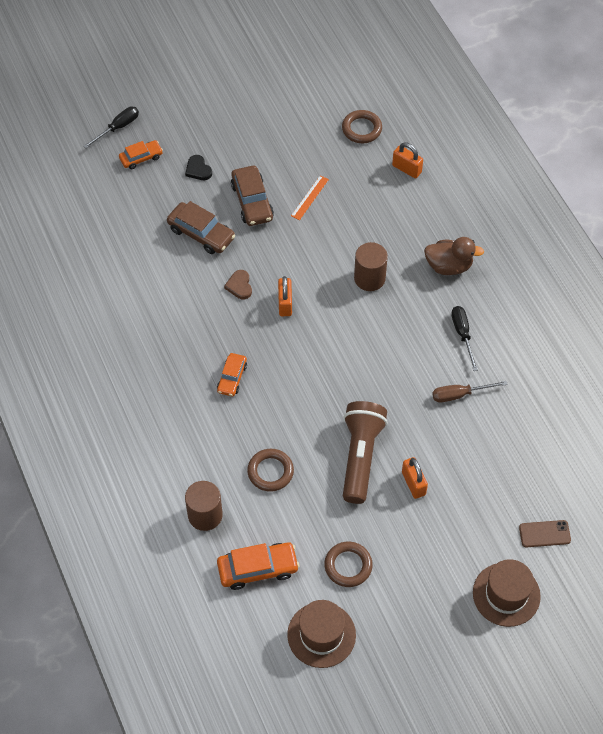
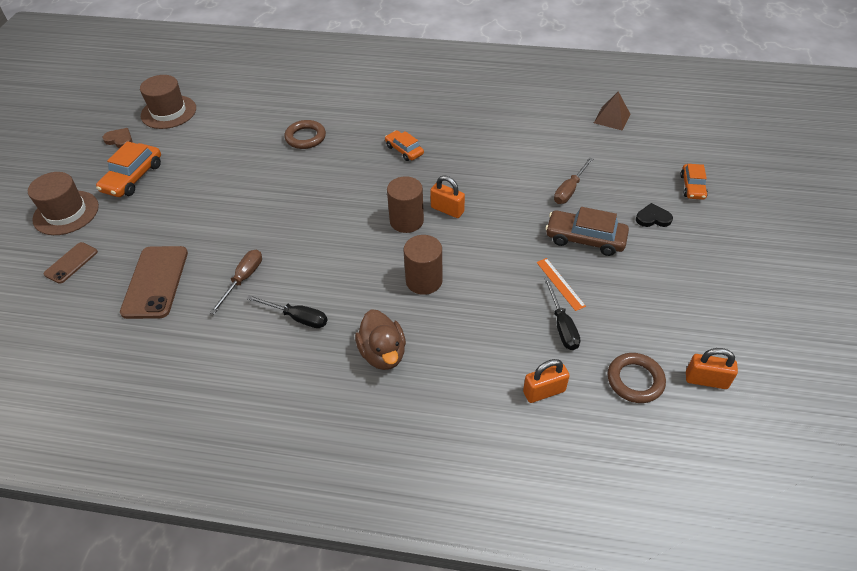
camera: 125 degrees right, 10 degrees down
black screwdriver [84,107,139,148] -> black screwdriver moved to [544,277,580,350]
brown car [167,201,235,254] -> brown screwdriver [554,157,593,204]
brown cylinder [185,481,223,531] -> brown cylinder moved to [387,176,424,233]
orange car [217,542,299,590] -> orange car moved to [96,141,161,197]
brown heart [224,270,252,299] -> brown heart moved to [102,128,133,148]
brown ring [324,542,373,587] -> none
brown flashlight [343,401,388,504] -> none
orange padlock [402,457,428,499] -> orange padlock moved to [686,348,738,389]
brown duck [424,237,484,275] -> brown duck turned 60 degrees counterclockwise [355,309,406,370]
none -> brown phone [120,246,188,319]
none -> brown pyramid [594,92,630,131]

